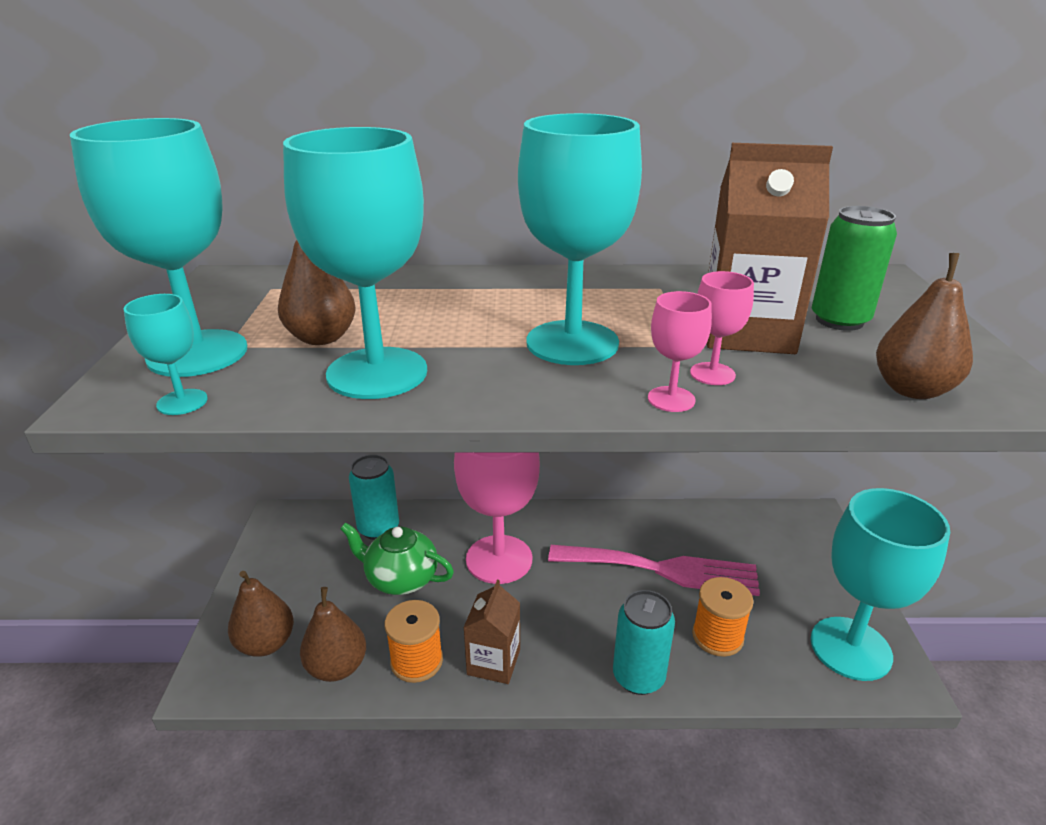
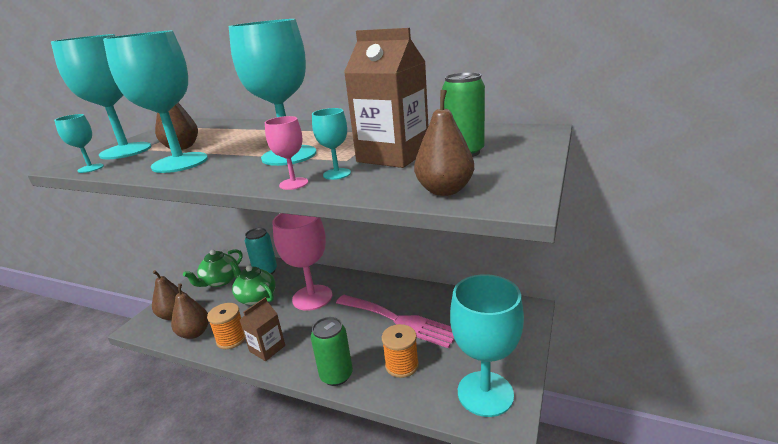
camera: 25 degrees right, 5 degrees down
turquoise can [613,590,675,695] -> green can [311,317,353,386]
pink goblet [690,271,754,385] -> turquoise goblet [312,108,351,180]
none -> green teapot [183,249,242,287]

